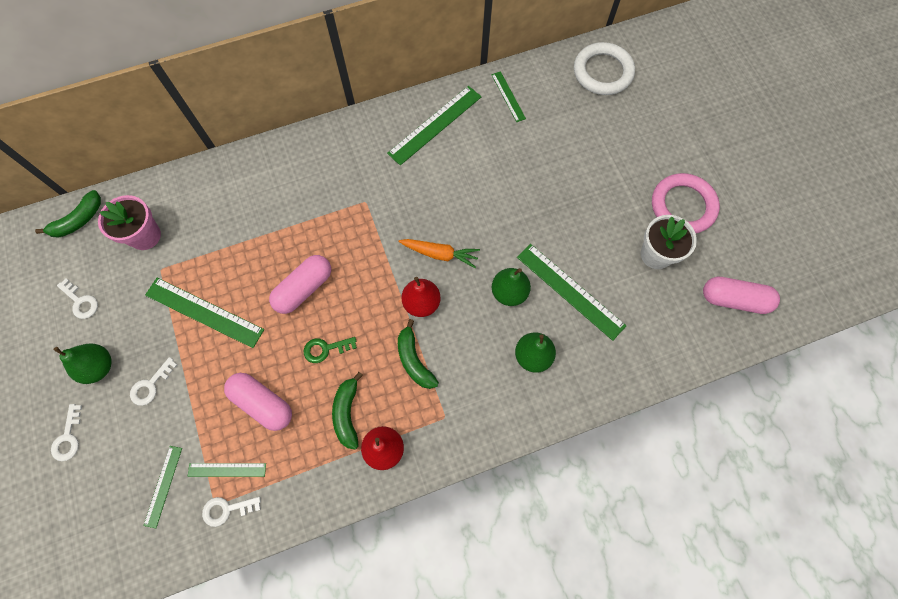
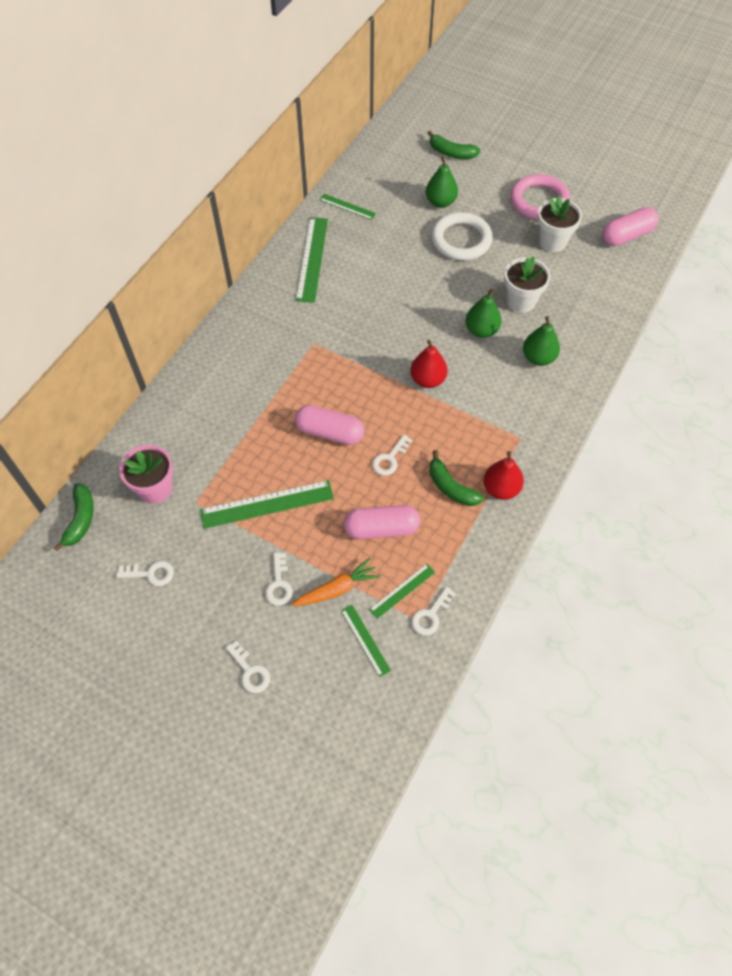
camera: 40 degrees left, 10 degrees down
green pear [53,343,112,384] -> green pear moved to [426,157,458,208]
pink capsule [269,255,331,314] -> pink capsule turned 75 degrees counterclockwise [295,405,364,445]
green key [304,337,357,363] -> white key [372,435,413,475]
green banana [398,319,439,389] -> green banana moved to [428,131,481,159]
orange carrot [399,239,480,268] -> orange carrot moved to [292,558,381,606]
green ruler [517,244,626,341] -> white flower pot [504,256,550,313]
white ring [574,42,635,95] -> white ring moved to [432,212,493,260]

